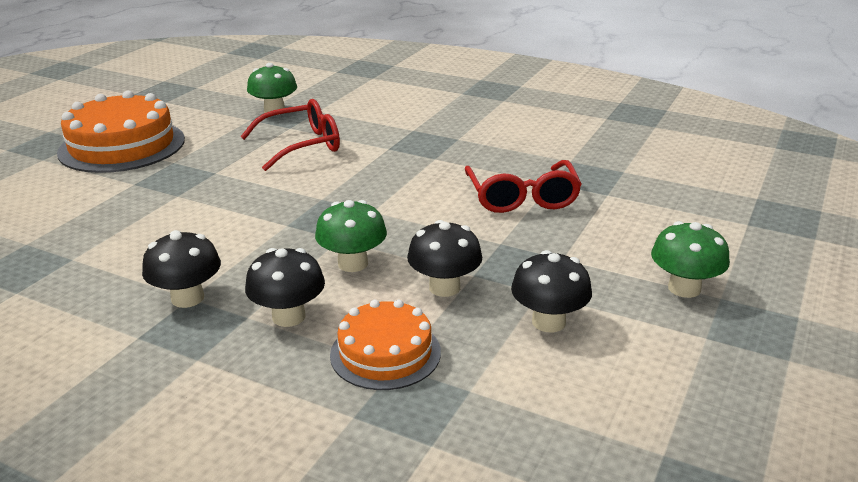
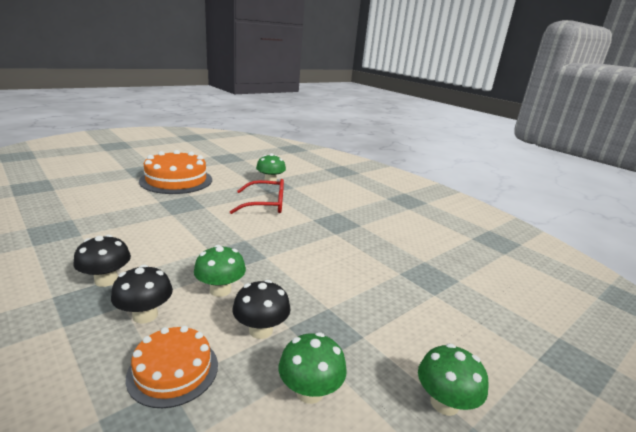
camera: 20 degrees right, 5 degrees down
red glasses [465,160,582,213] -> none
black mushroom [511,250,592,332] -> green mushroom [279,332,347,404]

